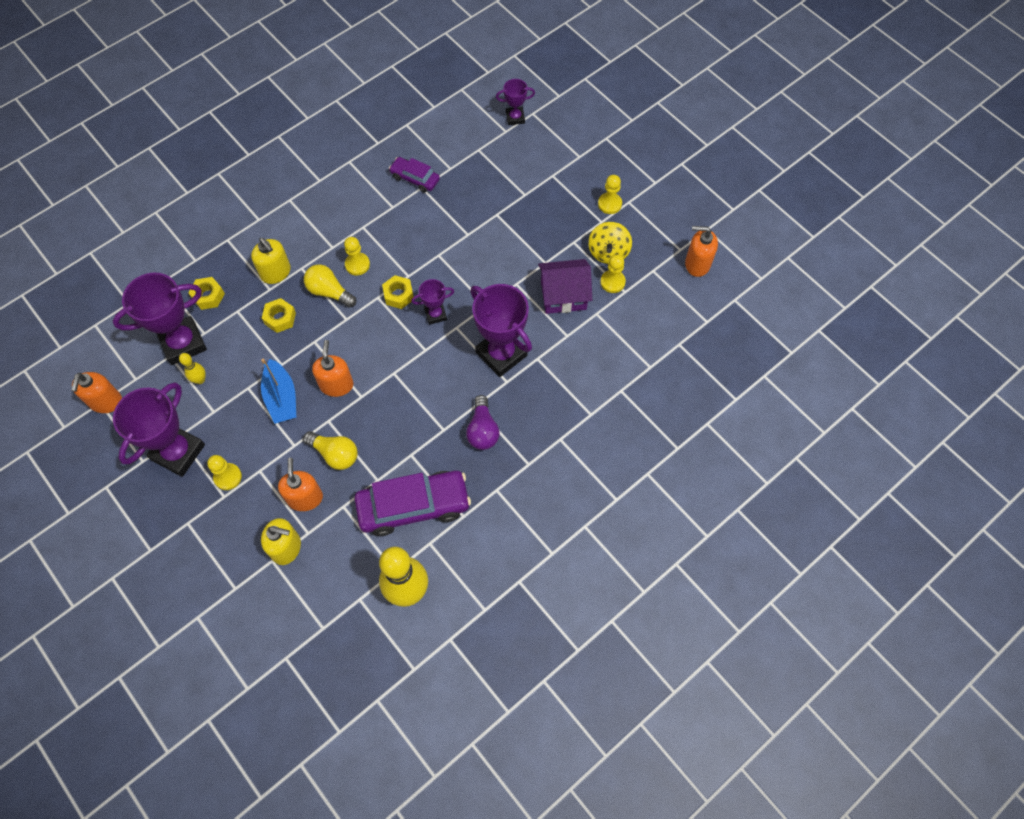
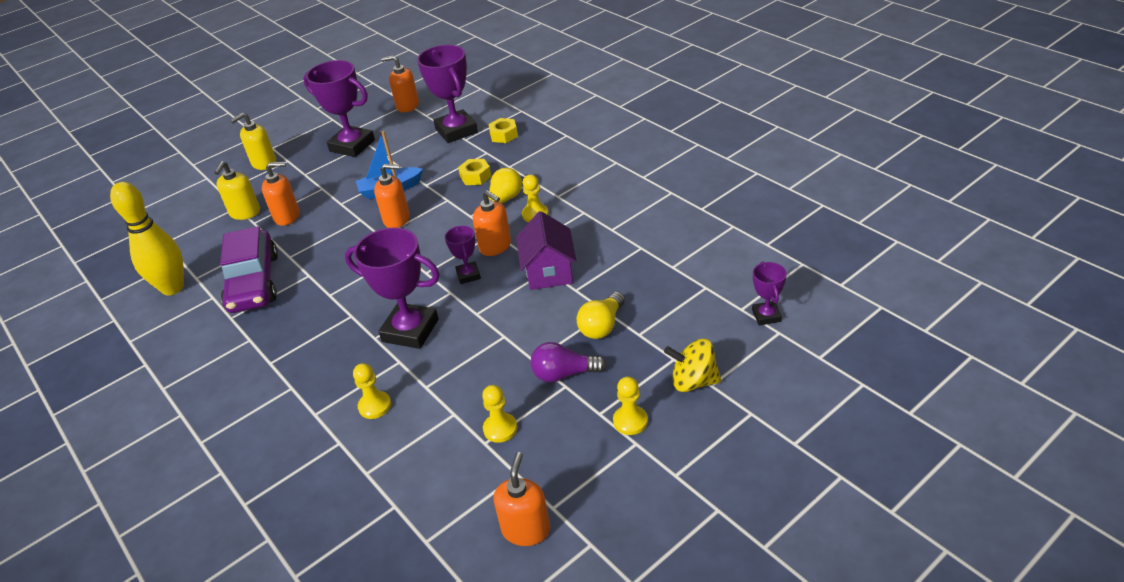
camera: 95 degrees right, 25 degrees down
yellow bowling pin [179,353,206,384] -> none
yellow pawn [207,455,242,490] -> yellow pawn moved to [353,363,391,419]
yellow soap dispenser [251,238,291,284] -> yellow soap dispenser moved to [230,113,276,170]
yellow light bulb [303,431,357,470] -> yellow light bulb moved to [576,292,625,339]
yellow nut [382,275,414,309] -> orange soap dispenser [473,190,511,256]
purple car [389,157,440,192] -> none
purple light bulb [466,395,499,450] -> purple light bulb moved to [530,342,607,382]
purple trophy [470,284,532,377] -> purple trophy turned 60 degrees clockwise [345,227,440,349]
purple house [538,259,592,314] -> purple house moved to [516,211,577,290]
yellow spinning top [588,222,632,264] -> yellow spinning top moved to [664,339,721,392]

